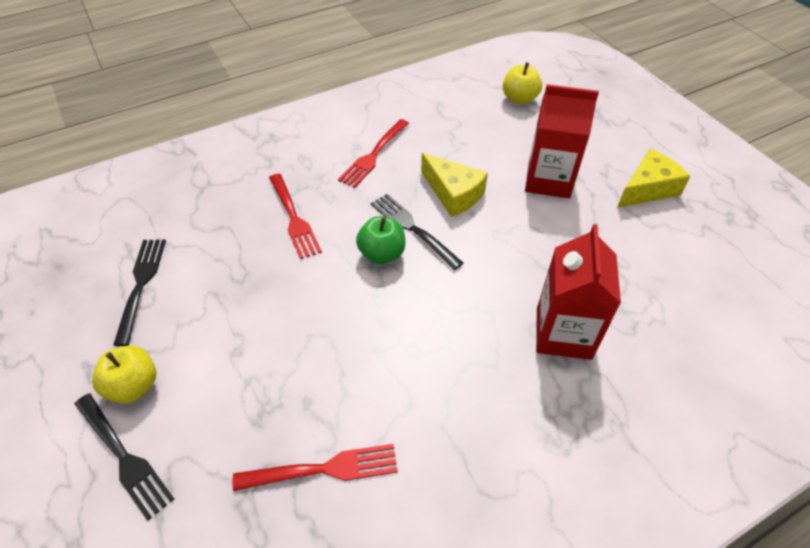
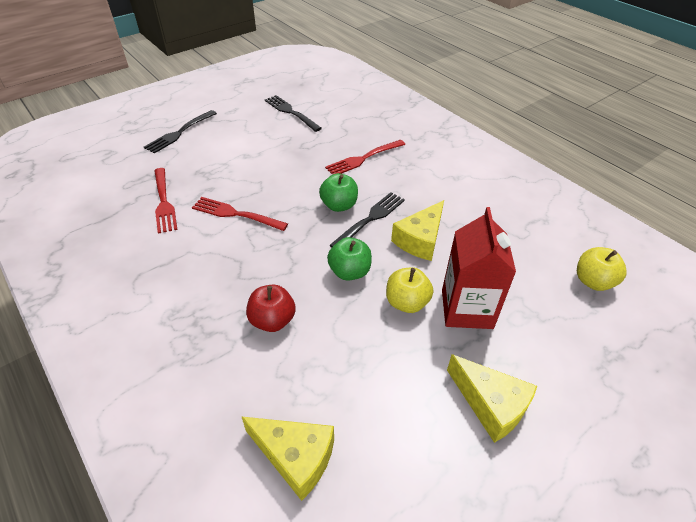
camera: 80 degrees right, 5 degrees down
yellow apple [92,346,156,404] -> yellow apple moved to [386,267,433,313]
black fork [113,239,166,346] -> black fork turned 120 degrees counterclockwise [265,95,322,132]
red fork [338,119,409,188] -> red fork moved to [192,197,288,231]
red carton [536,224,621,360] -> red apple [246,284,296,332]
none -> yellow cheese [241,416,334,501]
none -> green apple [327,237,372,281]

